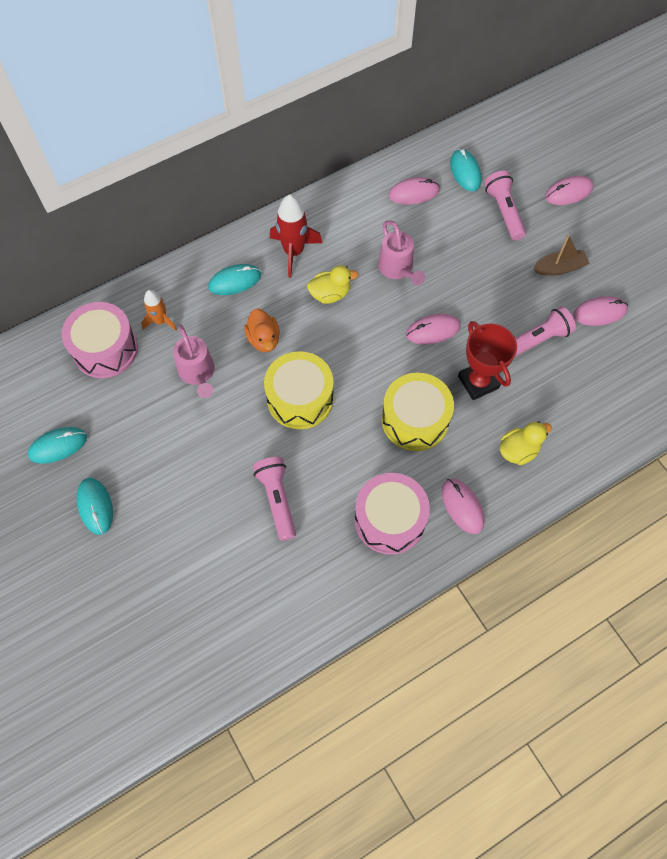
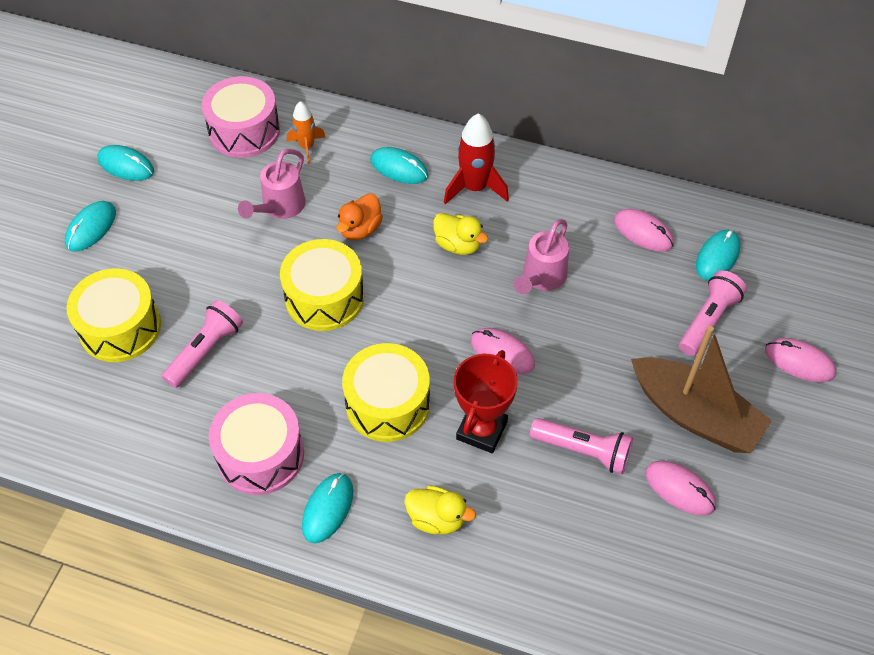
camera: 50 degrees right, 10 degrees down
pink mouse [442,479,484,534] -> turquoise mouse [302,473,353,544]
brown boat [533,235,590,276] -> brown boat [631,326,772,453], size x1.91
none -> yellow drum [66,268,161,362]

